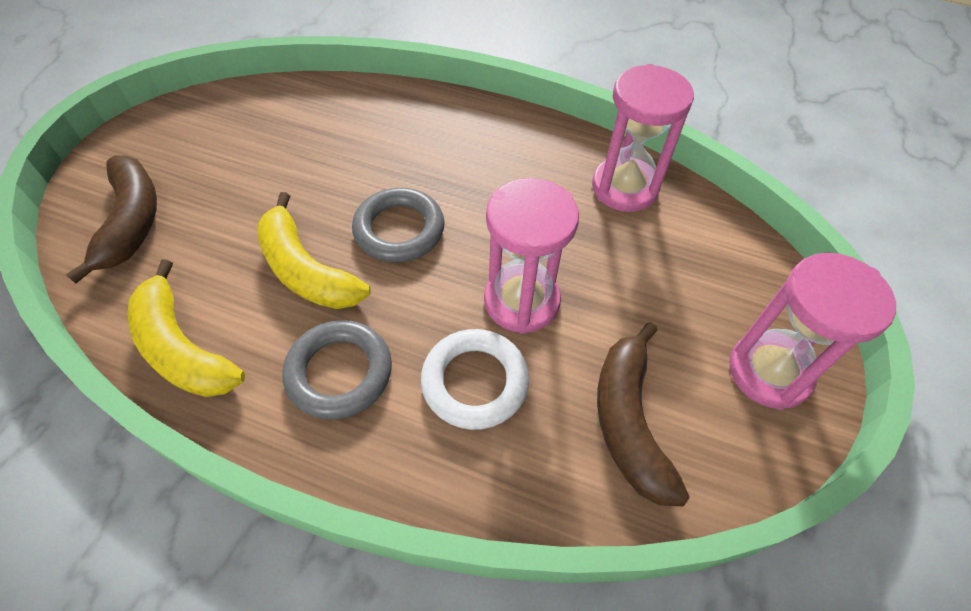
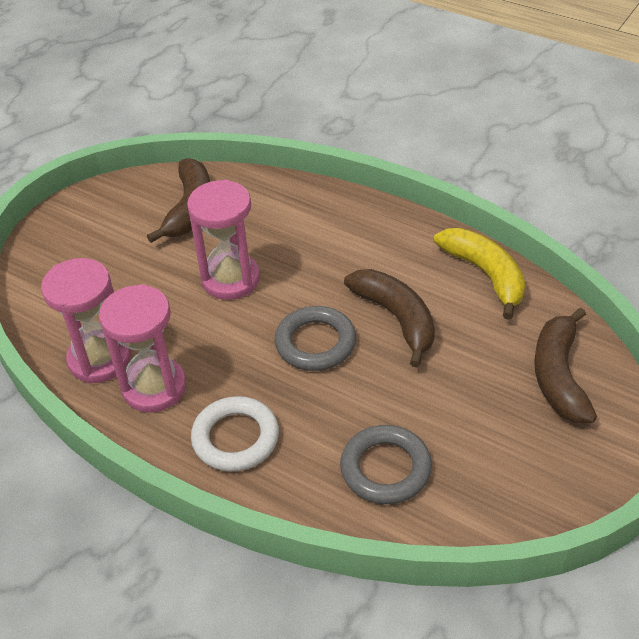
camera: 165 degrees left, 10 degrees down
yellow banana [257,192,370,309] -> brown banana [344,269,435,368]
grey ring [282,320,392,419] -> grey ring moved to [340,425,432,504]
white ring [421,329,529,430] -> white ring moved to [191,396,279,472]
pink hourglass [729,253,896,410] -> pink hourglass moved to [99,284,186,412]

